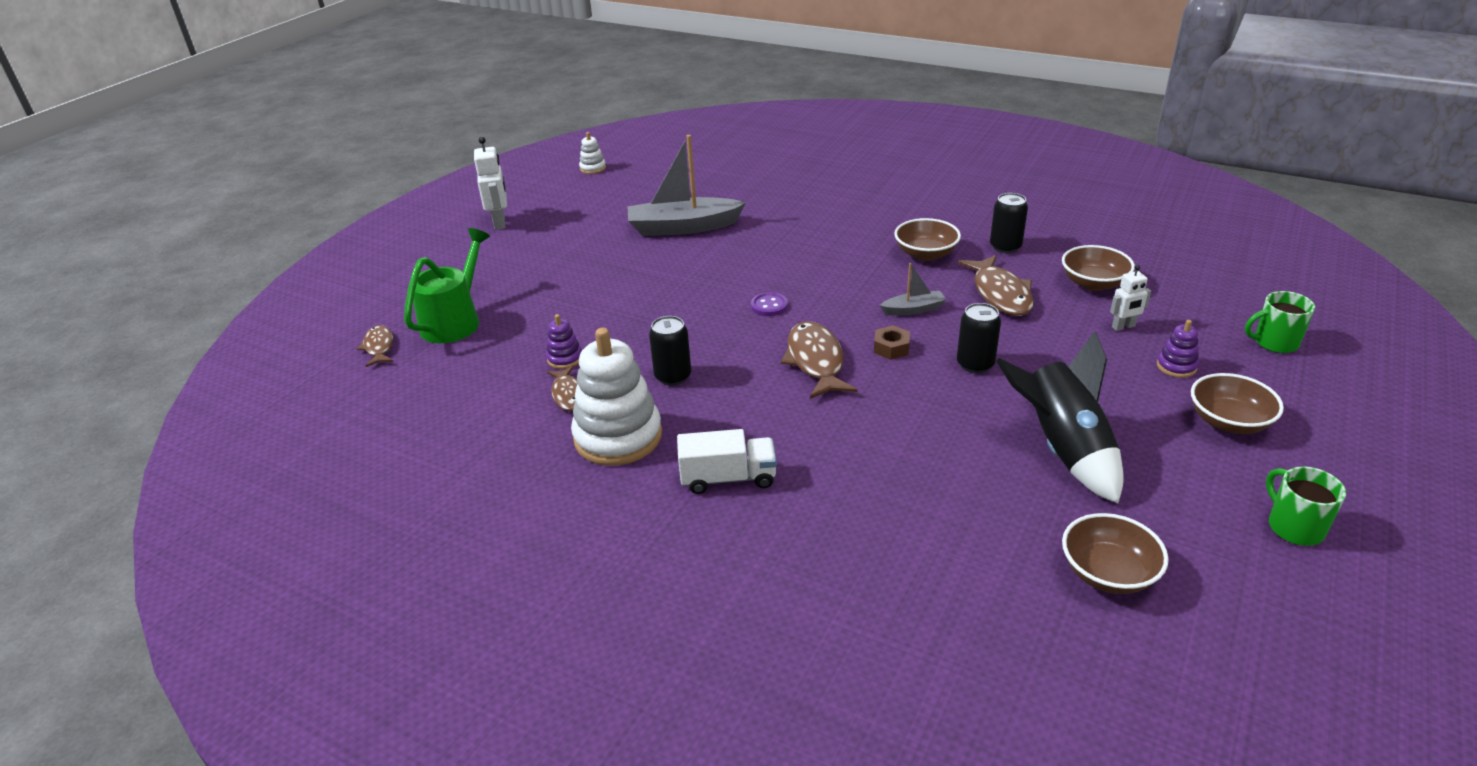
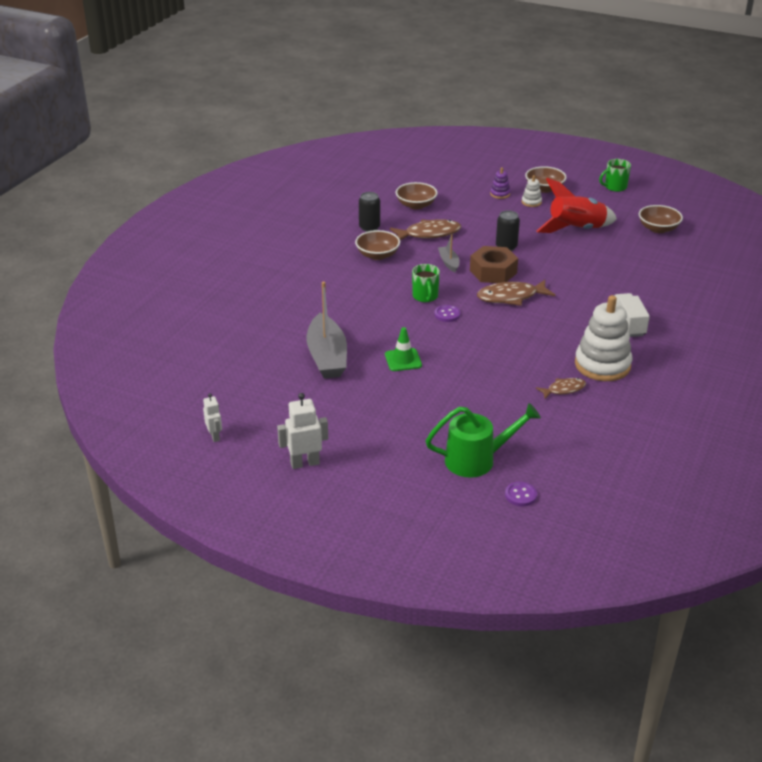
camera: 95 degrees left, 0 degrees up
brown fish [357,325,393,367] -> purple button [505,482,537,506]
green watering can [404,228,490,343] -> green watering can turned 150 degrees clockwise [426,403,541,478]
purple stacking toy [546,314,582,369] -> none
white stacking toy [579,132,606,174] -> white stacking toy moved to [521,175,542,207]
black can [649,316,691,386] -> none
brown nut [874,325,910,360] -> brown nut [470,246,518,283], size x1.94
black rocket [996,331,1124,503] -> red rocket [537,178,617,233]
white robot [1110,265,1151,331] -> white robot moved to [203,393,222,442]
green mug [1245,291,1315,353] -> green mug moved to [412,264,440,302]
none -> green traffic cone [385,327,422,371]

